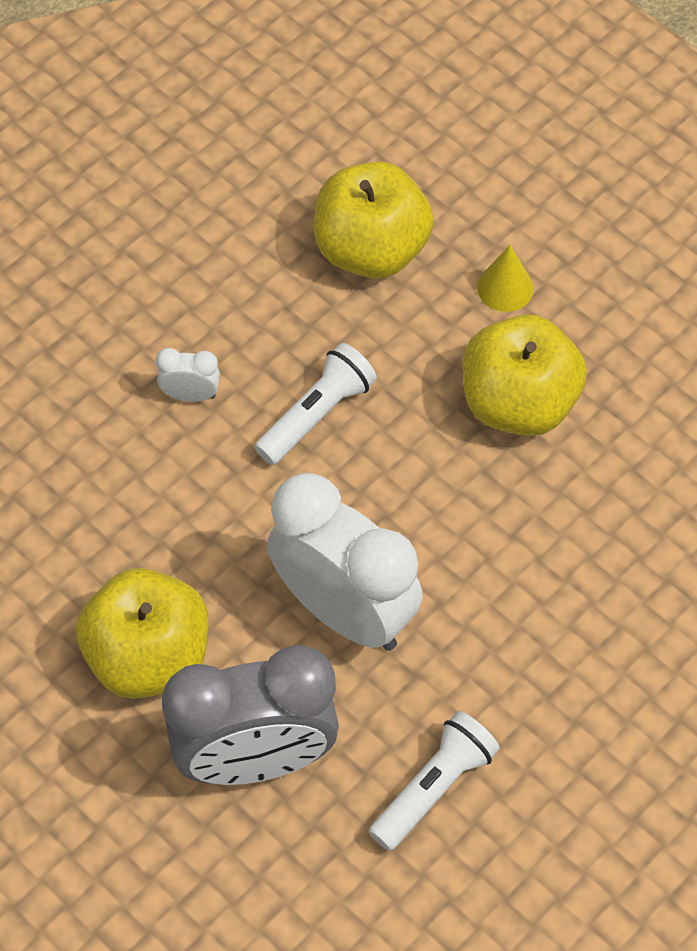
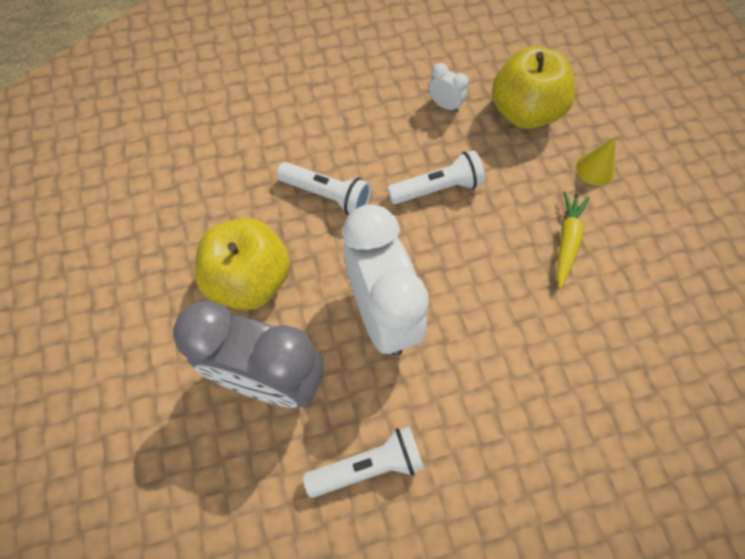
camera: 30 degrees right, 5 degrees up
white clock [156,348,220,402] -> white clock moved to [429,63,469,113]
yellow apple [463,314,587,436] -> yellow carrot [556,191,590,288]
none -> white flashlight [277,162,371,215]

